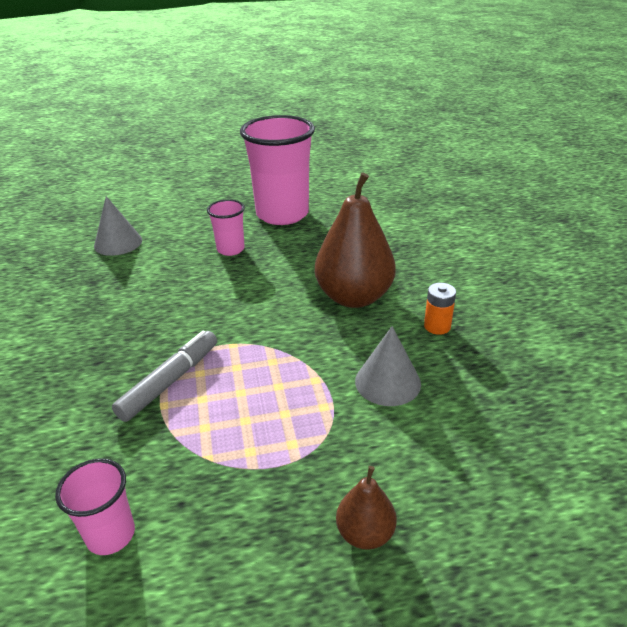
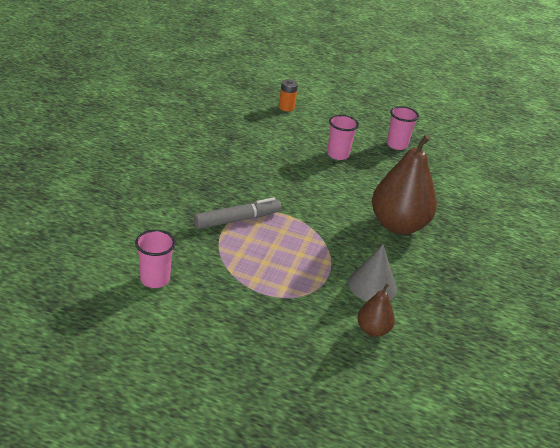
camera: 25 degrees right, 0 degrees up
grey cone [94,196,142,256] -> none
pink cup [240,115,315,225] -> pink cup [387,106,419,150], size x0.48
brown pear [336,466,397,550] -> brown pear moved to [357,283,395,337]
orange battery [424,283,456,335] -> orange battery moved to [279,79,298,111]

